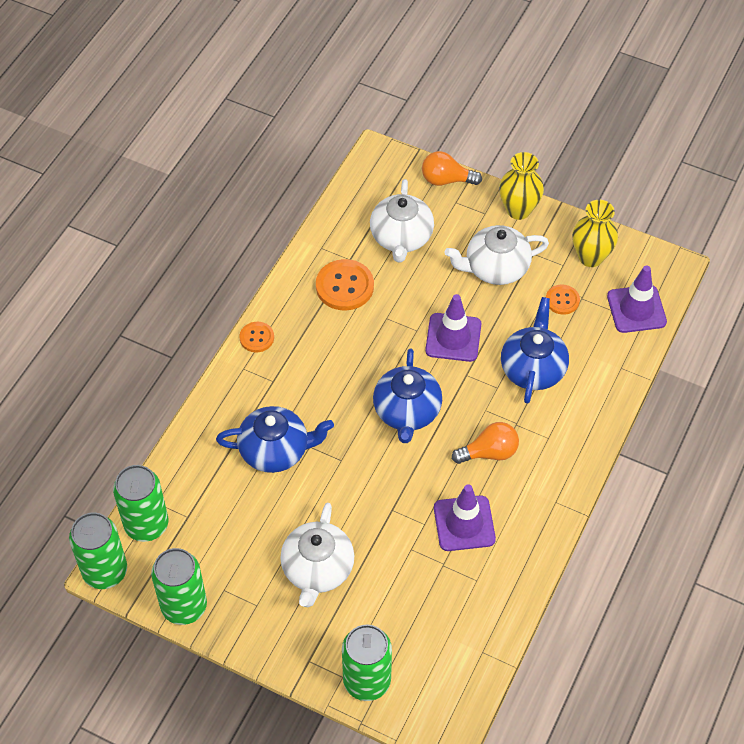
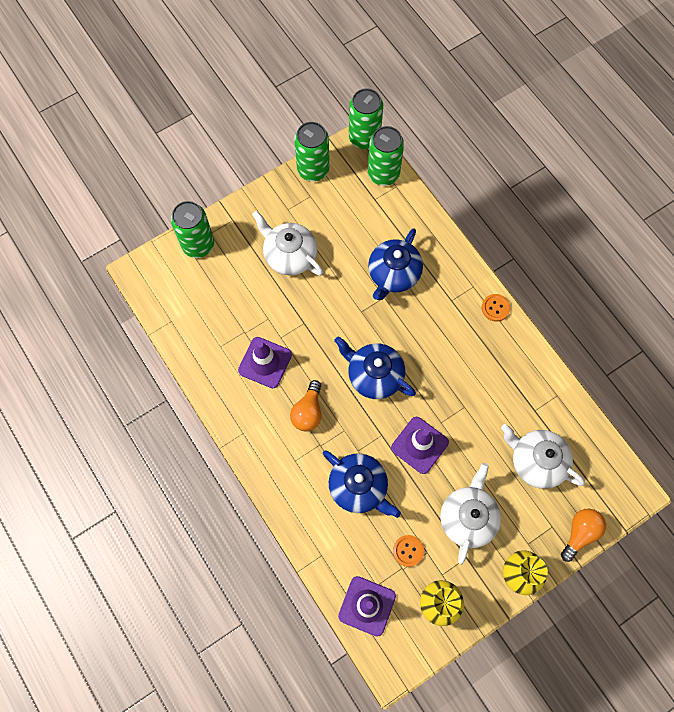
camera: 120 degrees right, 15 degrees up
orange button [316,259,374,310] -> none

